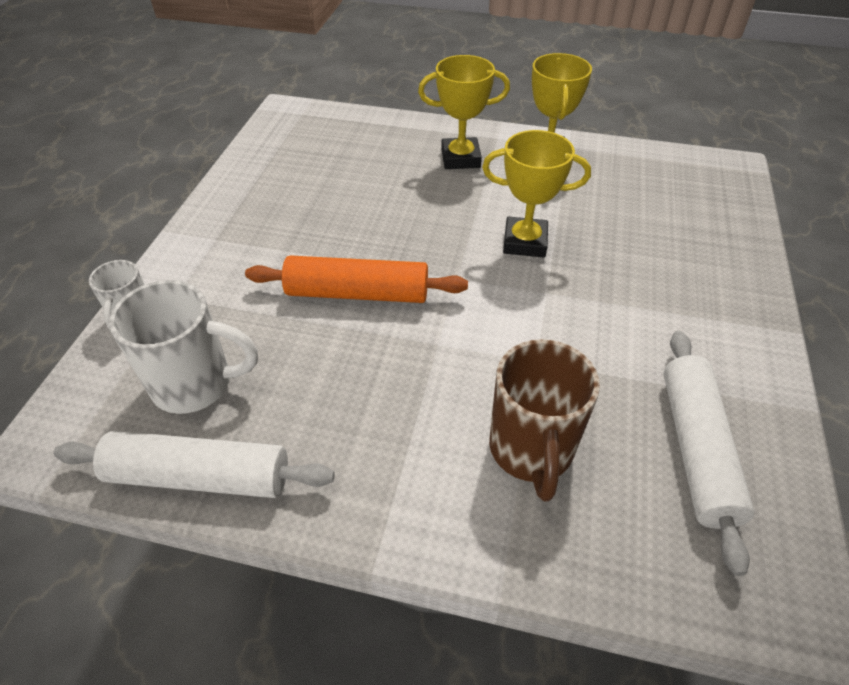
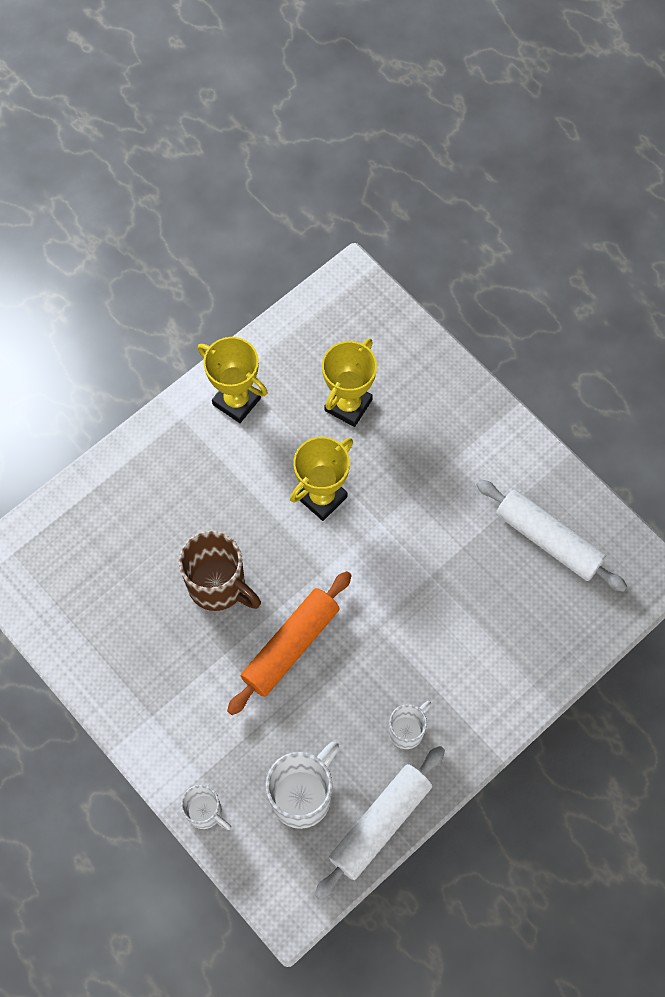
camera: 55 degrees left, 20 degrees up
yellow trophy [418,55,510,169] -> yellow trophy moved to [322,338,377,427]
brown mug [489,339,600,501] -> brown mug moved to [179,531,261,611]
none -> white mug [389,701,431,749]

